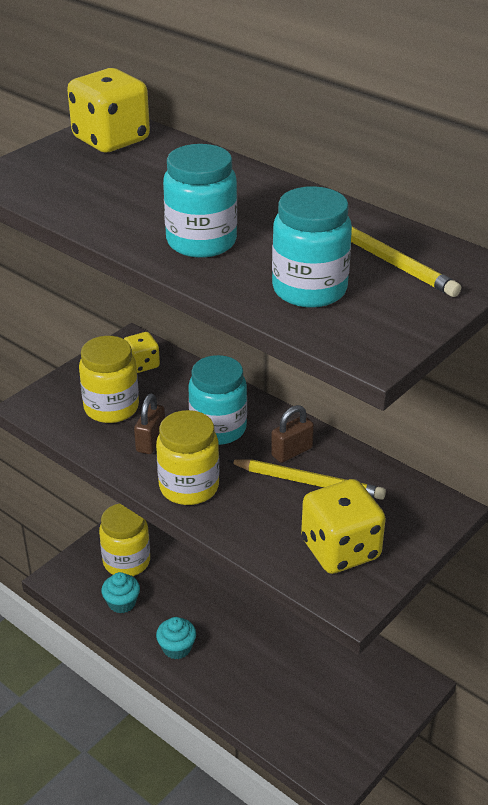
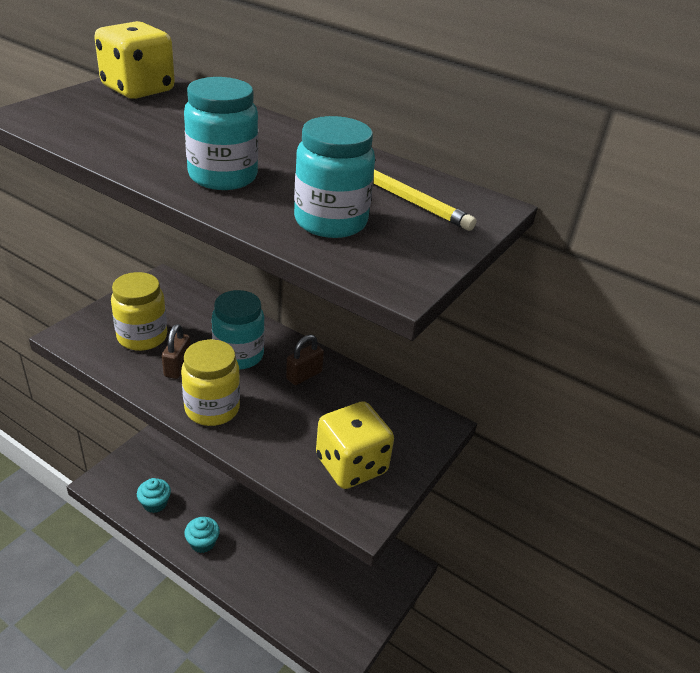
camera: 10 degrees left, 0 degrees up
yellow jar [99,503,150,576] -> none
yellow dice [124,332,160,373] -> none
yellow pencil [228,459,386,500] -> none

